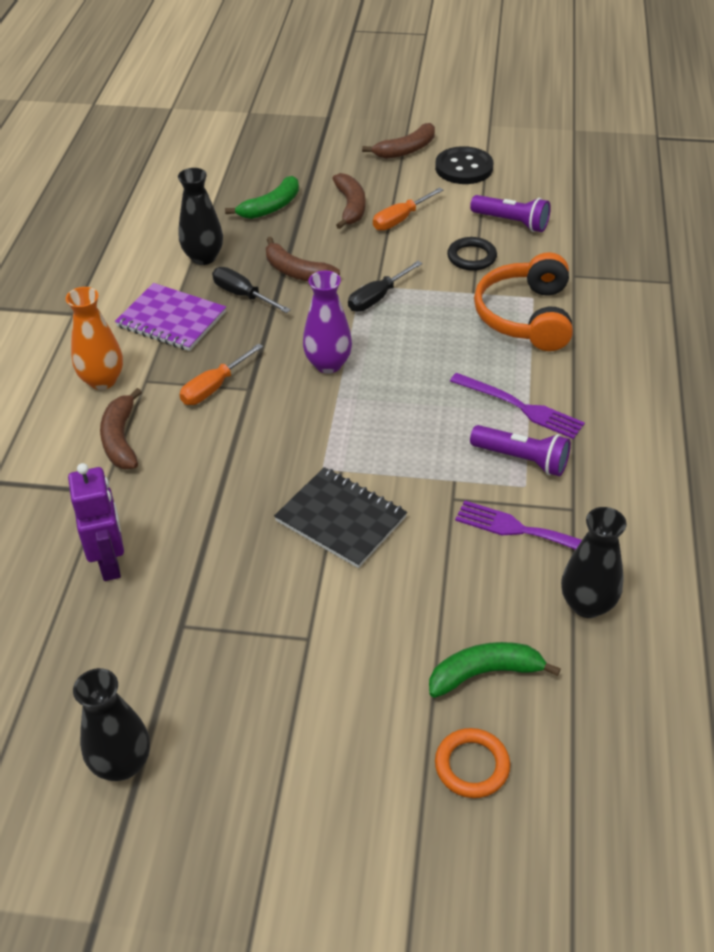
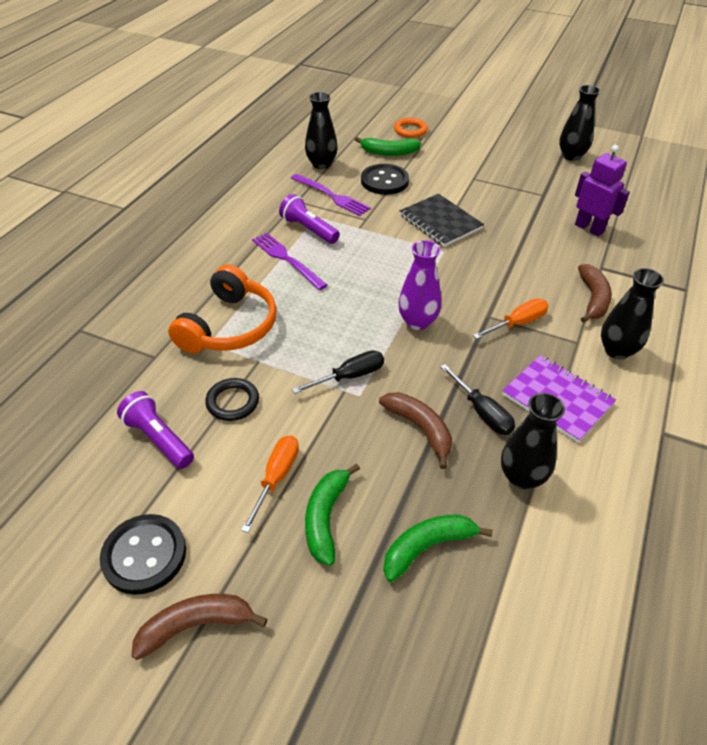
camera: 165 degrees left, 0 degrees up
orange vase [66,287,123,390] -> black vase [601,268,664,359]
purple robot [68,463,124,581] -> purple robot turned 135 degrees clockwise [575,145,630,236]
brown banana [332,173,366,229] -> green banana [305,463,360,566]
orange screwdriver [373,187,443,231] -> orange screwdriver turned 45 degrees counterclockwise [241,436,299,533]
none -> black button [361,164,409,195]

